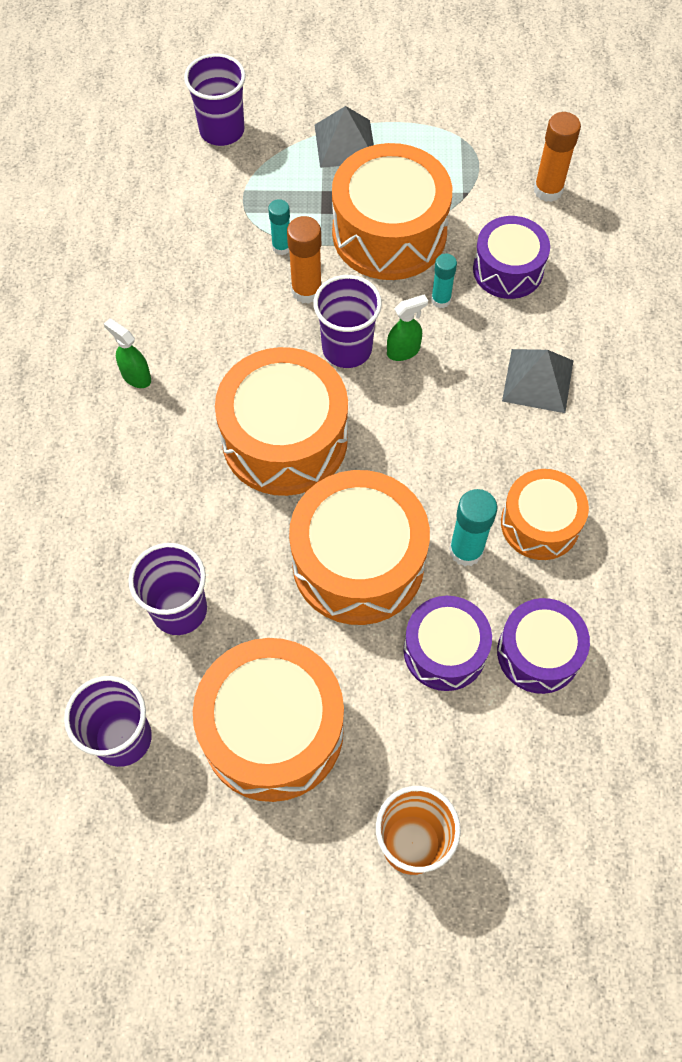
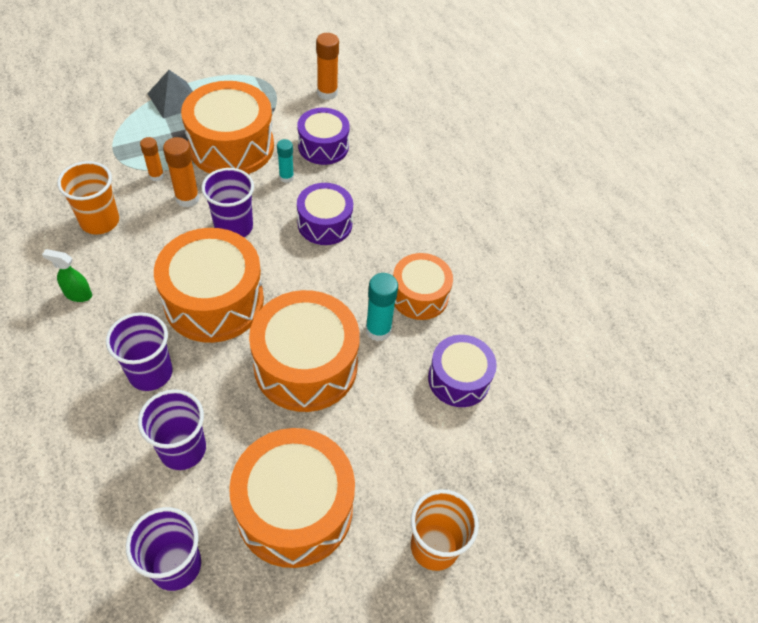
camera: 30 degrees left, 10 degrees down
purple cup [184,53,246,146] -> purple cup moved to [106,312,172,391]
turquoise glue stick [268,199,290,255] -> orange glue stick [140,137,164,181]
green spray bottle [387,294,428,361] -> none
purple drum [403,596,492,691] -> purple drum moved to [297,183,353,245]
grey pyramid [502,349,574,413] -> none
none -> orange cup [57,161,119,234]

